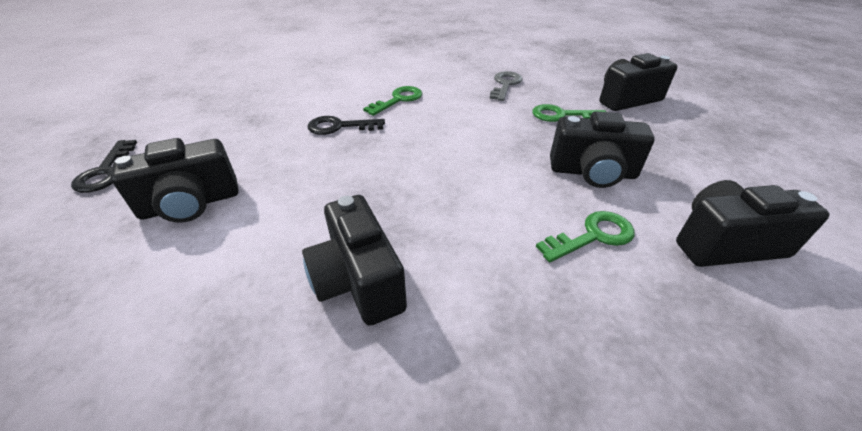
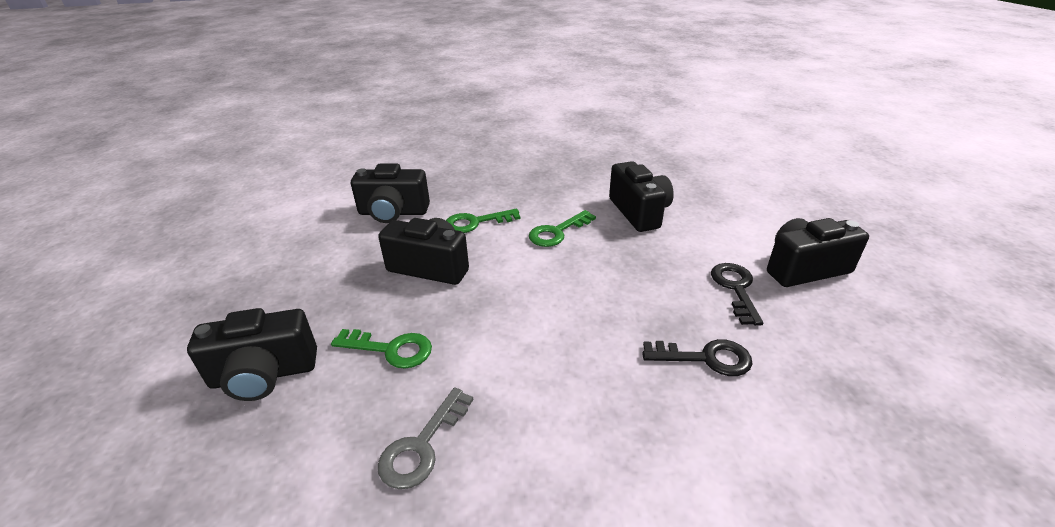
camera: 170 degrees left, 5 degrees down
black key [71,140,137,193] -> black key moved to [711,263,763,326]
green key [363,86,422,116] -> green key moved to [529,210,596,247]

